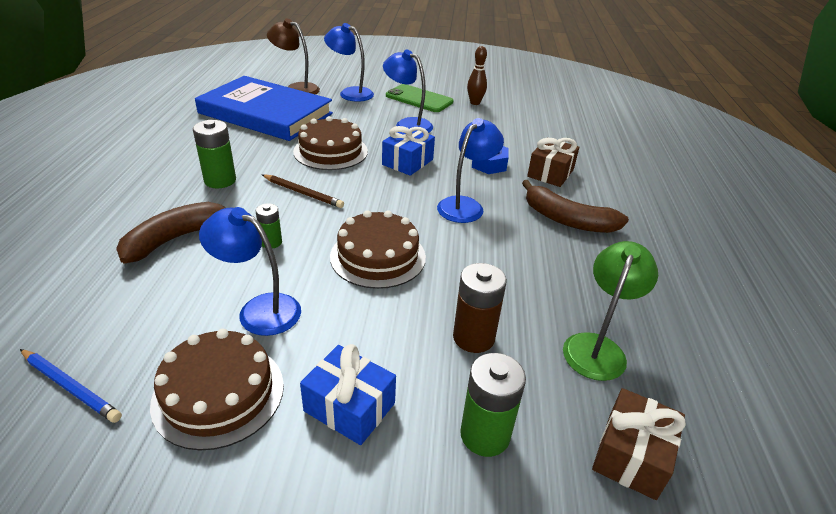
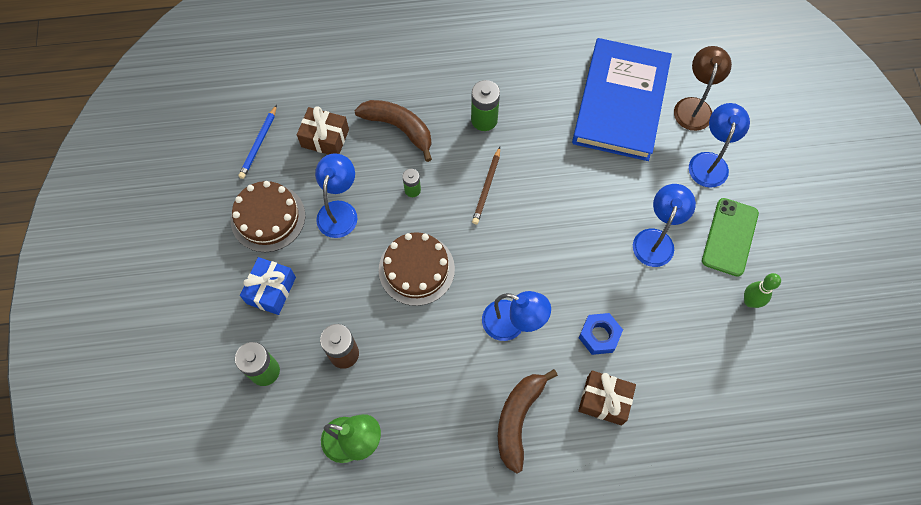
camera: 80 degrees right, 30 degrees up
brown cake [293,116,368,170] -> none
blue gift [382,126,435,176] -> none
brown bowling pin [467,46,487,105] -> green bowling pin [744,273,781,308]
brown gift [592,388,686,500] -> brown gift moved to [297,106,349,154]

